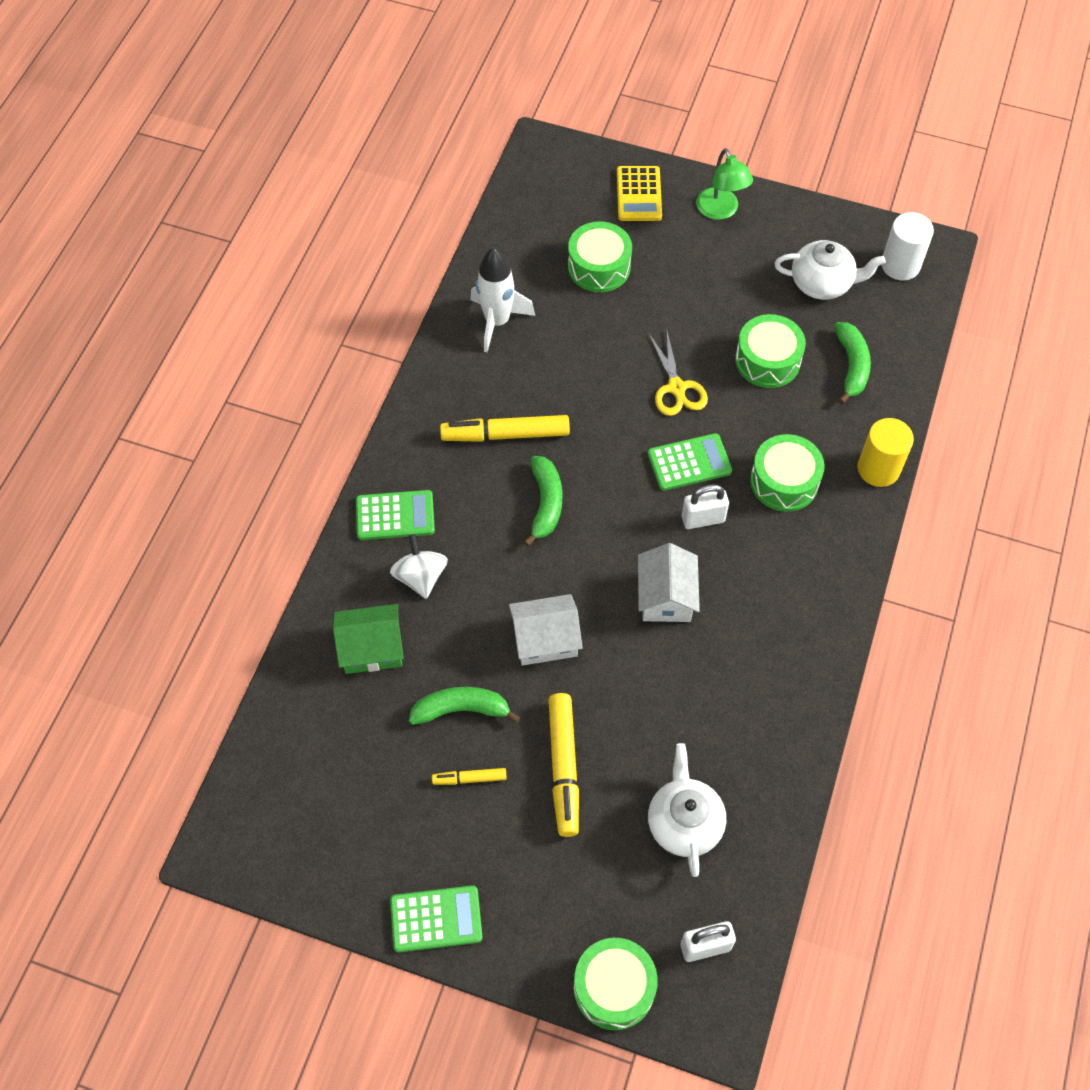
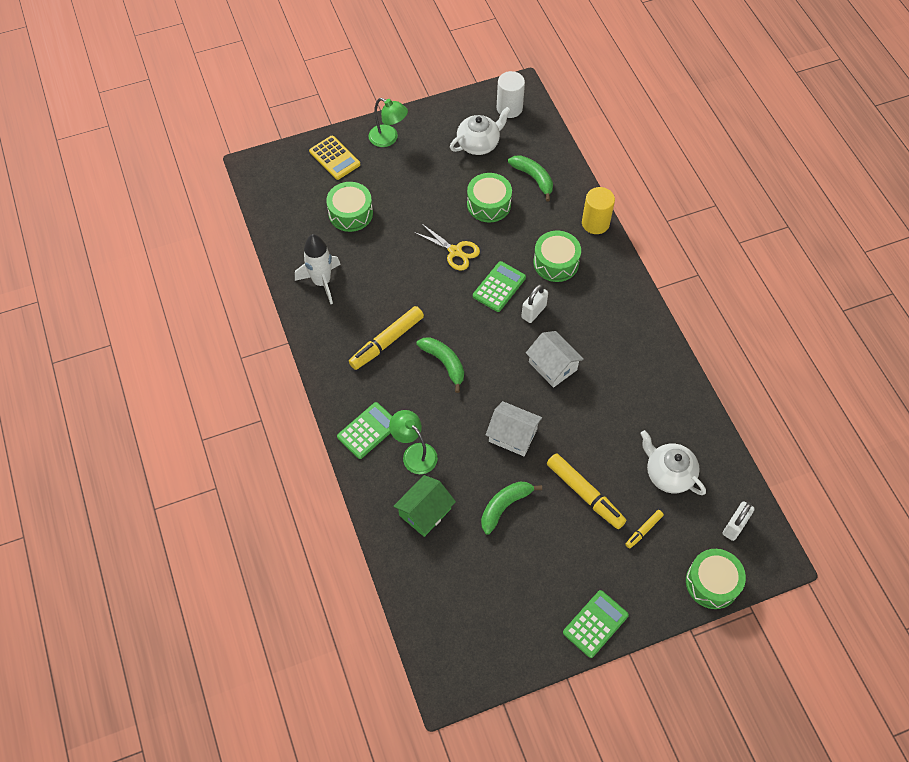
camera: 40 degrees left, 0 degrees up
white spinning top [390,534,448,599] -> green lamp [389,410,438,474]
yellow marker [432,768,507,785] -> yellow marker moved to [625,510,664,549]
white house [509,594,583,666] -> white house turned 75 degrees clockwise [486,401,542,456]

